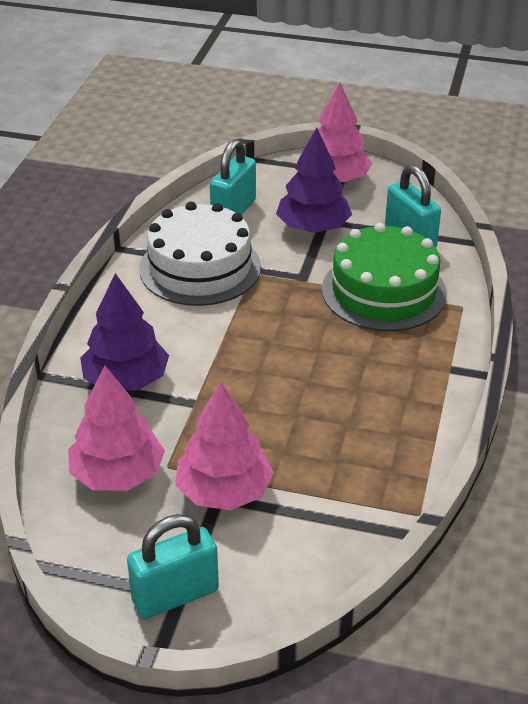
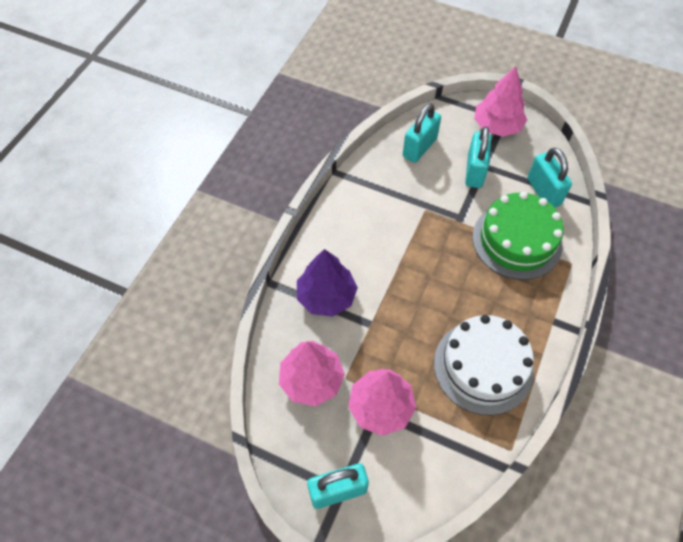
camera: 10 degrees right, 20 degrees up
white cake [139,202,261,306] -> white cake moved to [434,315,534,415]
purple tree [276,128,352,233] -> turquoise padlock [465,126,491,188]

